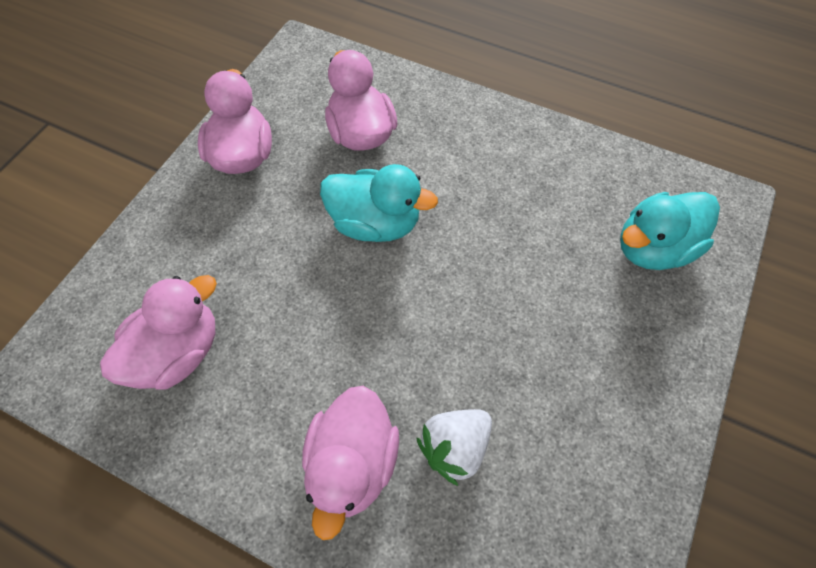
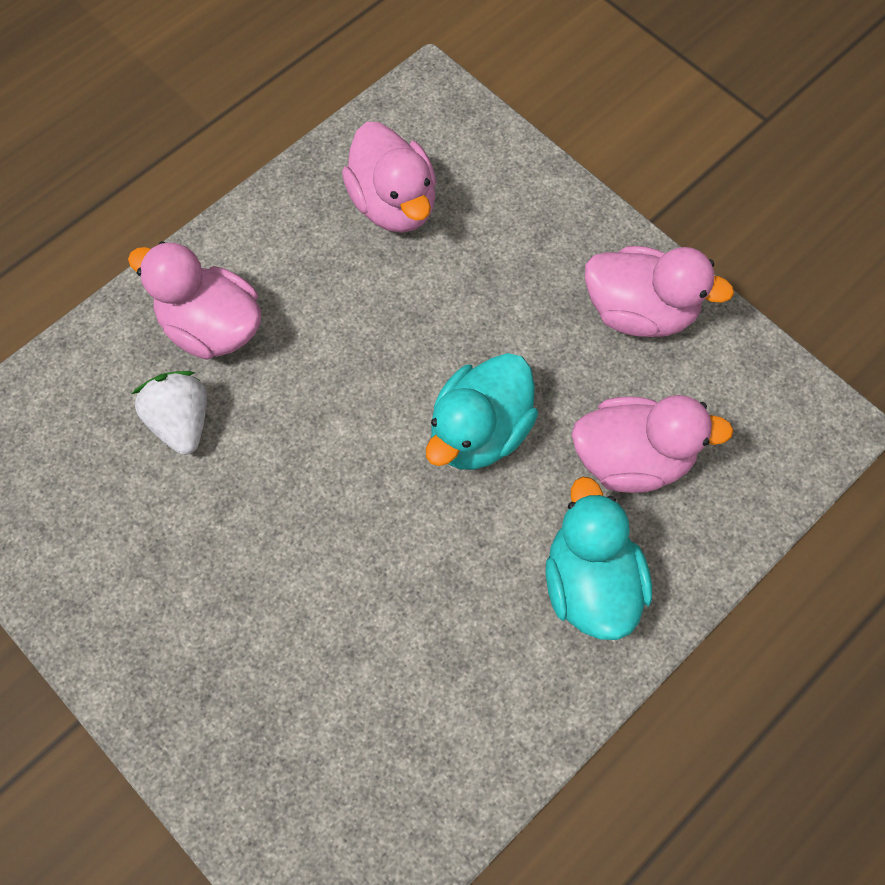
camera: 110 degrees right, 5 degrees up
turquoise duck [620,192,720,270] -> turquoise duck moved to [546,476,652,640]

